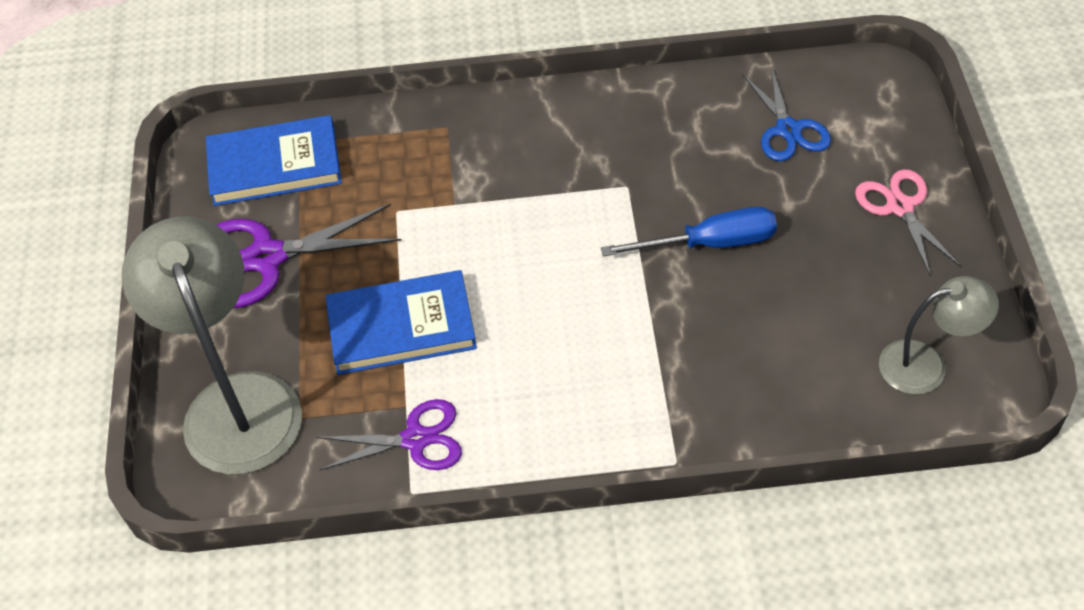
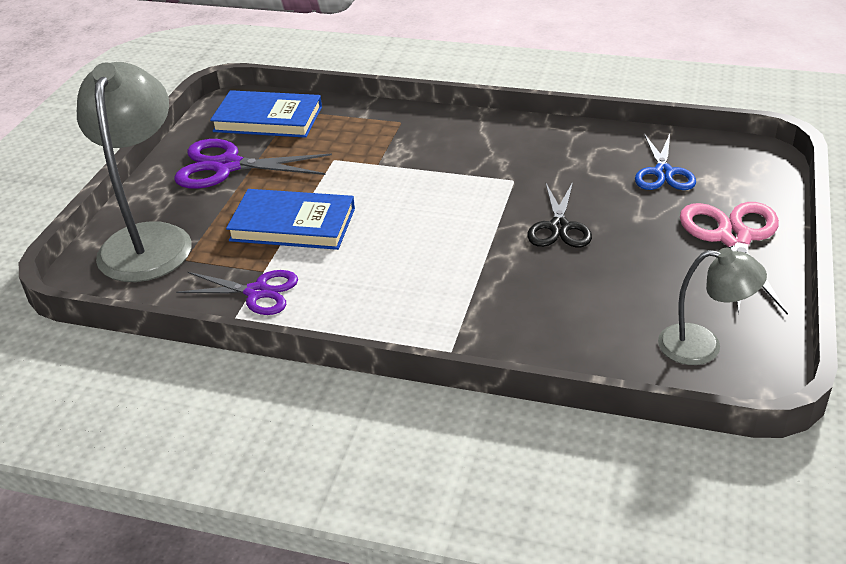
camera: 20 degrees right, 15 degrees down
blue screwdriver [601,207,777,256] -> black scissors [527,182,592,247]
pink scissors [855,169,961,276] -> pink scissors [680,202,788,315], size x1.51

